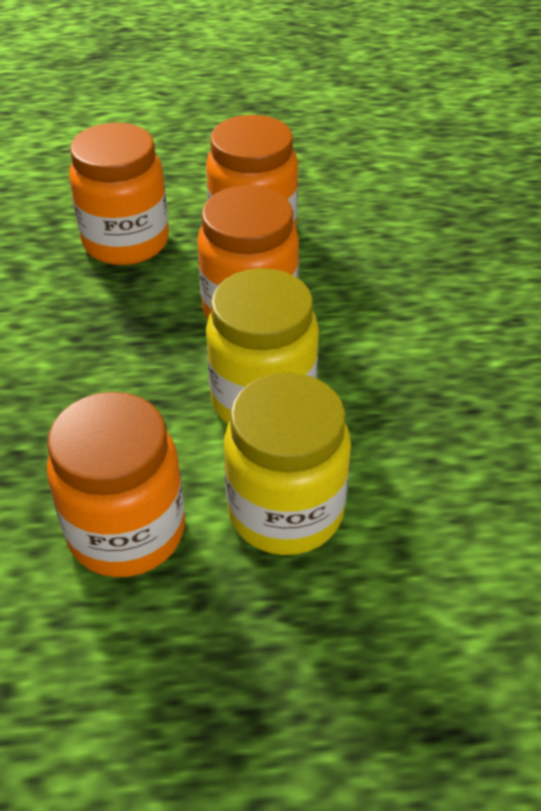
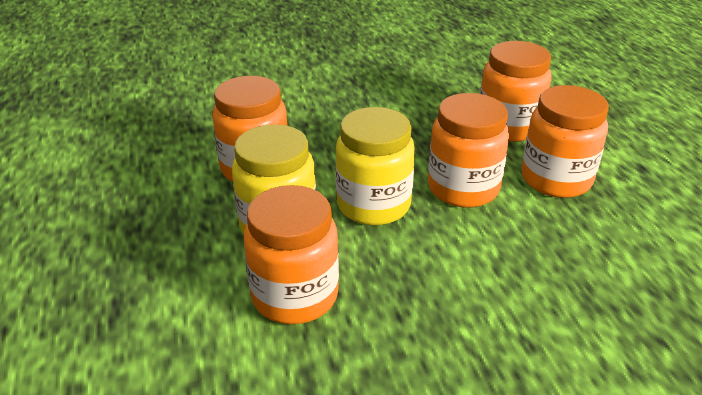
camera: 80 degrees right, 10 degrees down
none -> orange jar [244,185,339,324]

